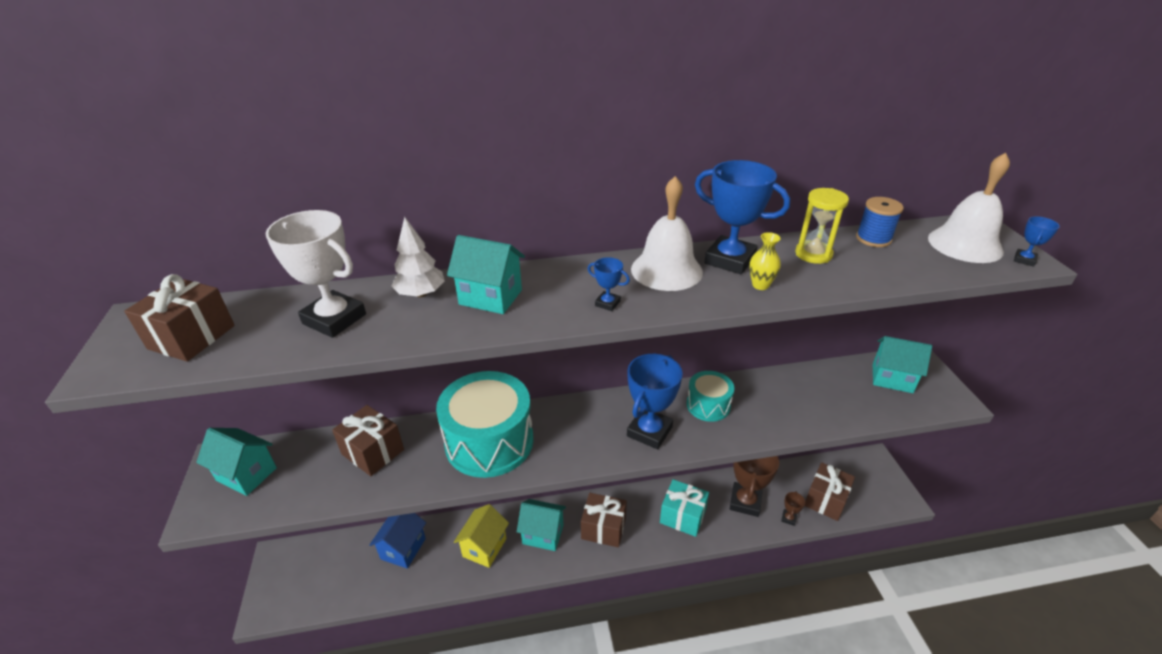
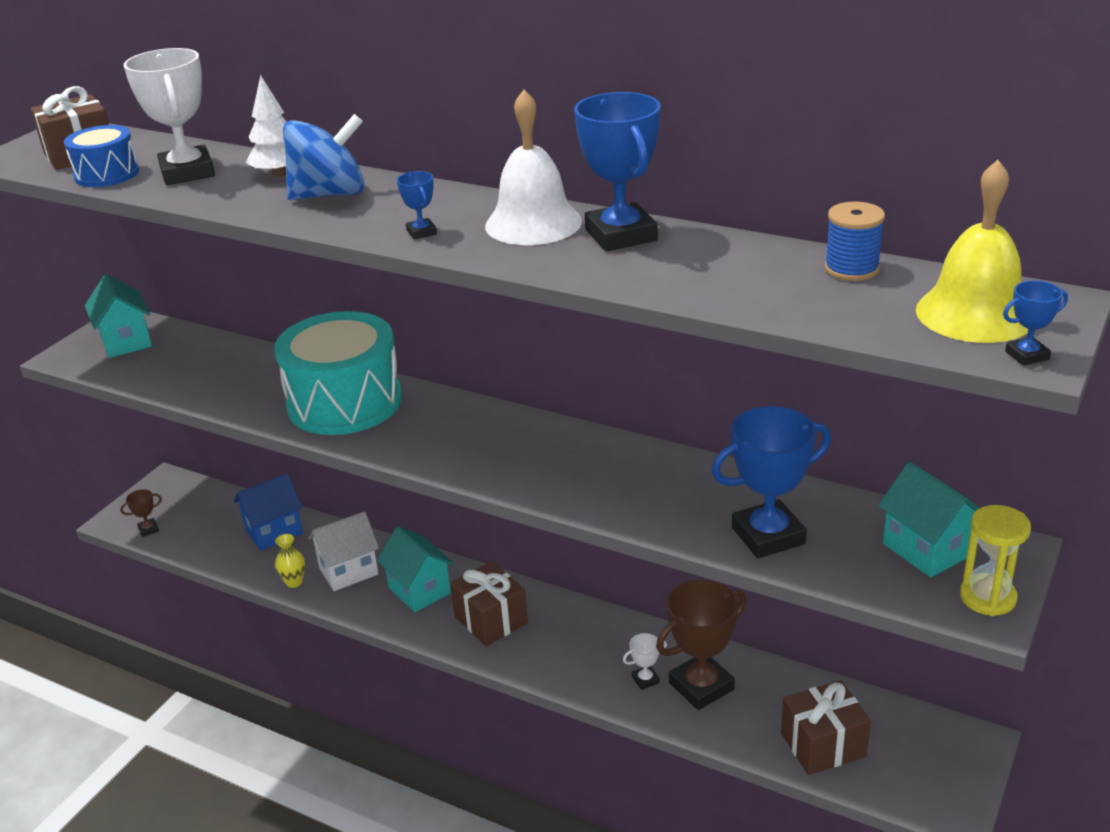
camera: 40 degrees right, 5 degrees down
brown gift [332,405,404,476] -> none
turquoise house [447,235,525,314] -> blue spinning top [283,114,365,200]
yellow house [454,504,509,568] -> white house [308,511,379,591]
blue trophy [627,354,683,449] -> blue trophy moved to [712,406,831,558]
turquoise gift [660,479,709,537] -> none
turquoise drum [687,371,734,422] -> none
yellow vase [749,232,781,290] -> yellow vase moved to [275,534,305,588]
brown trophy [781,491,805,526] -> brown trophy moved to [120,489,162,537]
yellow hourglass [795,188,849,264] -> yellow hourglass moved to [960,505,1031,616]
white bell [928,153,1010,263] -> yellow bell [916,160,1028,343]
none -> blue drum [64,125,139,187]
none -> white trophy [623,633,667,690]

